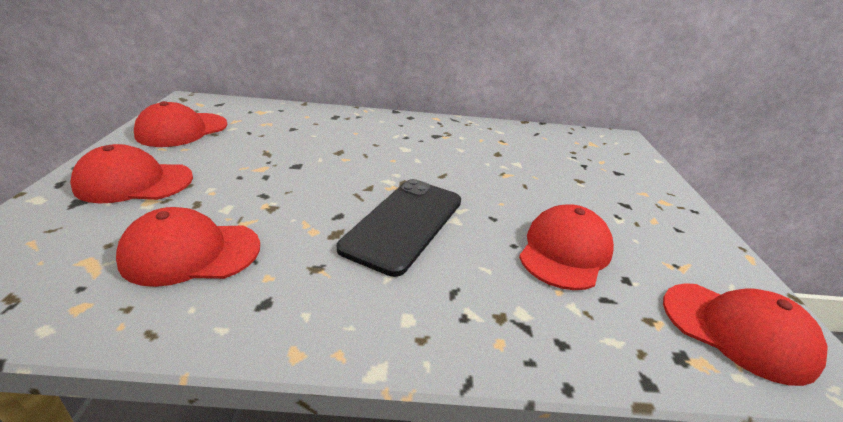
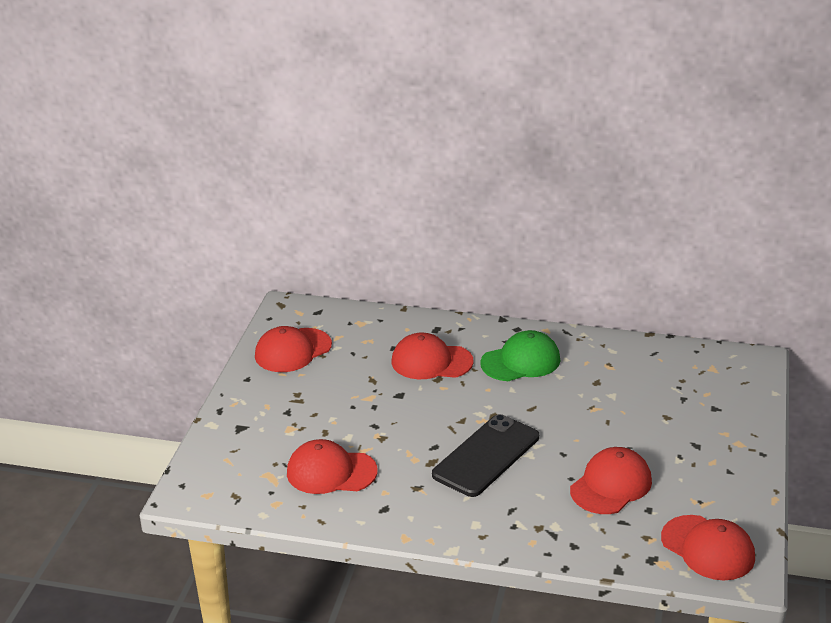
camera: 15 degrees right, 0 degrees up
red cap [70,144,193,203] -> red cap moved to [392,332,474,379]
none -> green cap [480,330,560,381]

